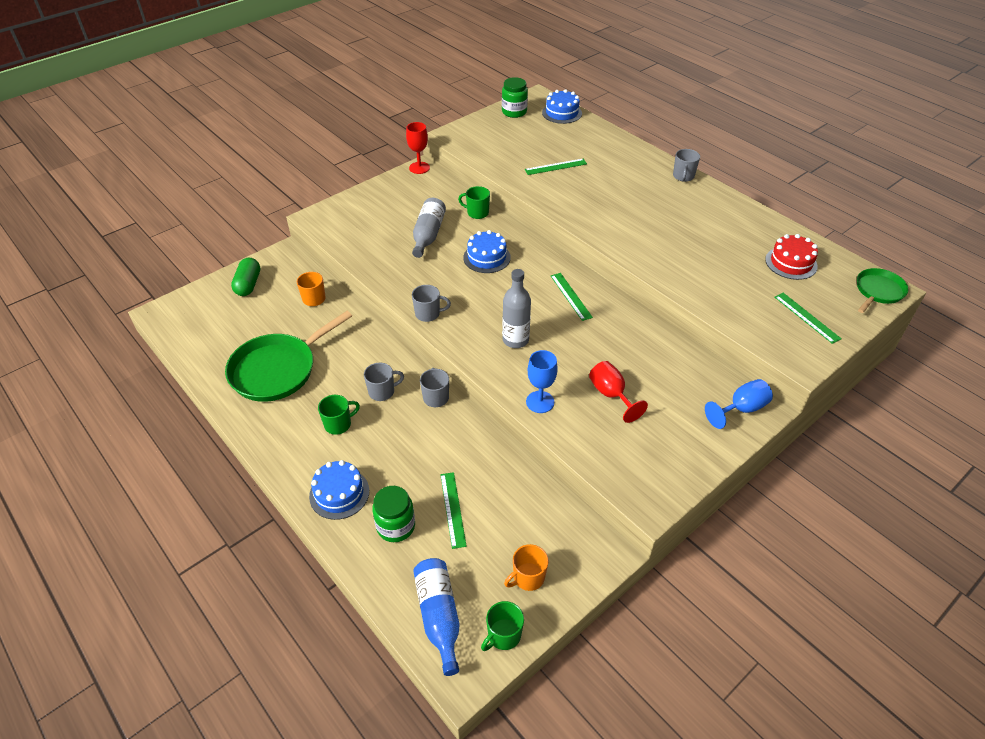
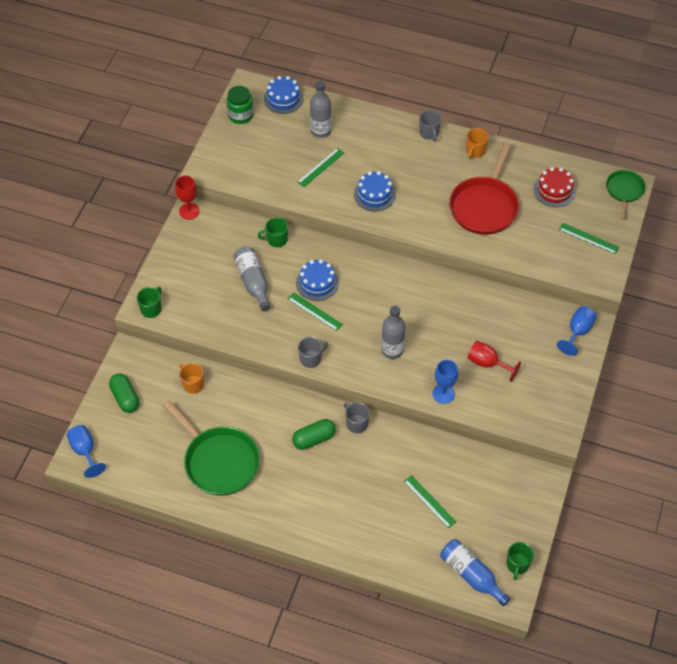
camera: 30 degrees left, 10 degrees up
green pan [225,311,352,402] -> green pan turned 60 degrees counterclockwise [163,400,260,496]
blue cake [309,460,369,520] -> blue cake moved to [354,171,396,211]
green mug [318,395,360,435] -> green mug moved to [137,287,162,318]
grey mug [364,363,404,401] -> green capsule [292,419,336,450]
green jar [372,486,415,542] -> none
orange mug [504,544,549,591] -> orange mug moved to [466,128,489,159]
green ruler [551,273,593,321] -> green ruler moved to [288,293,343,331]
none -> blue goblet [67,425,106,478]
none -> grey bottle [310,81,331,138]
none -> red pan [449,142,519,235]

